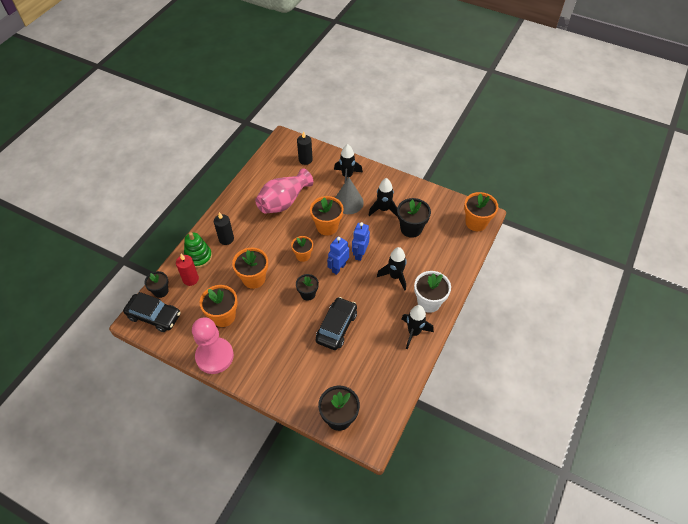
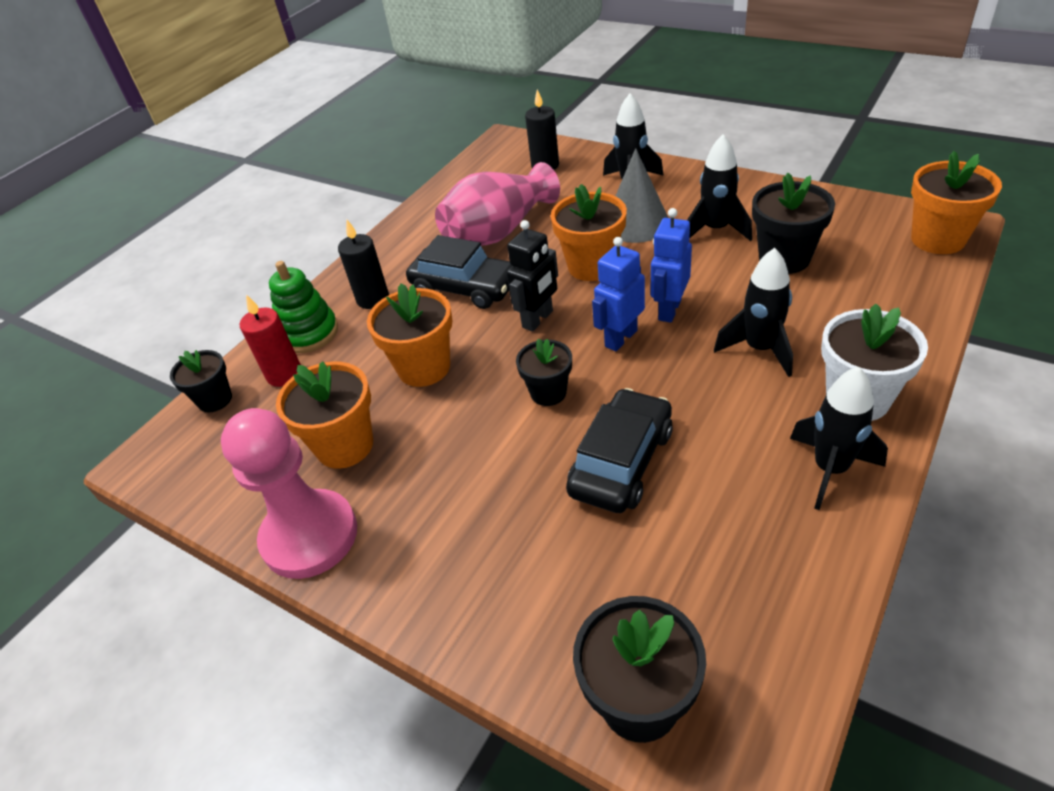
camera: 10 degrees right, 10 degrees down
black car [123,292,181,332] -> black car moved to [406,235,512,309]
orange flower pot [291,236,313,262] -> black robot [507,220,558,331]

